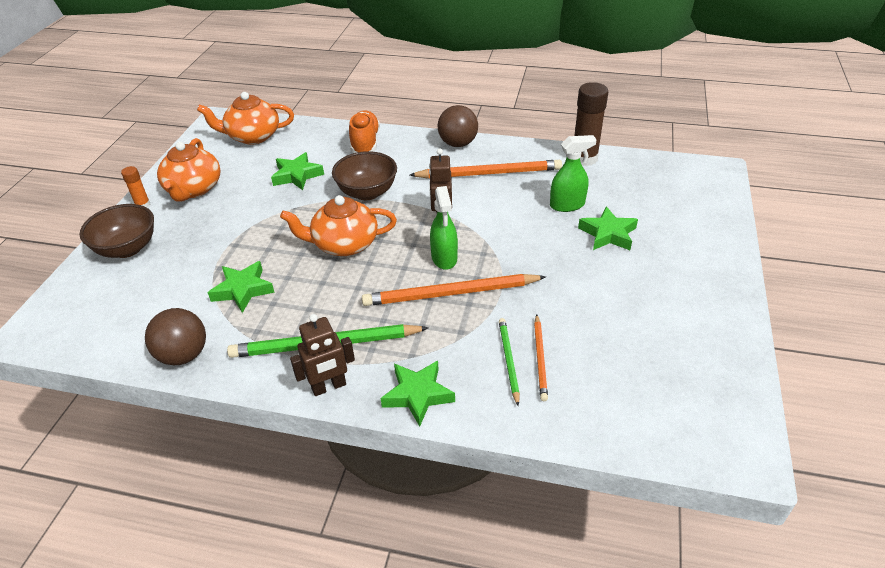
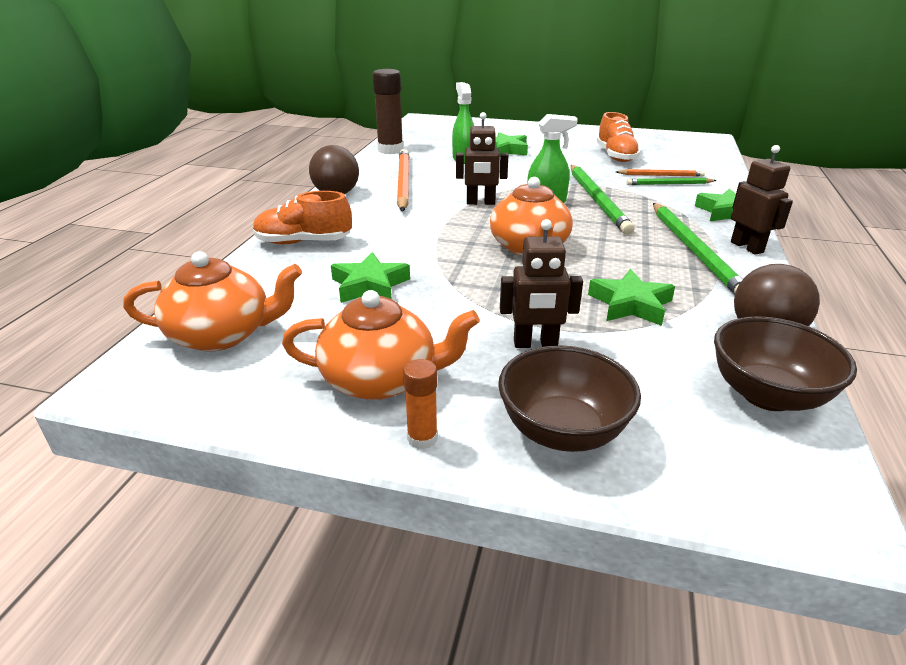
camera: 90 degrees left, 10 degrees down
orange teapot [197,92,294,145] -> orange teapot turned 90 degrees counterclockwise [123,251,302,351]
brown bowl [332,151,397,200] -> brown bowl moved to [714,316,857,411]
orange pencil [362,274,546,306] -> green pencil [571,165,635,235]
none -> brown robot [500,219,583,348]
none -> orange shoe [596,112,641,162]

